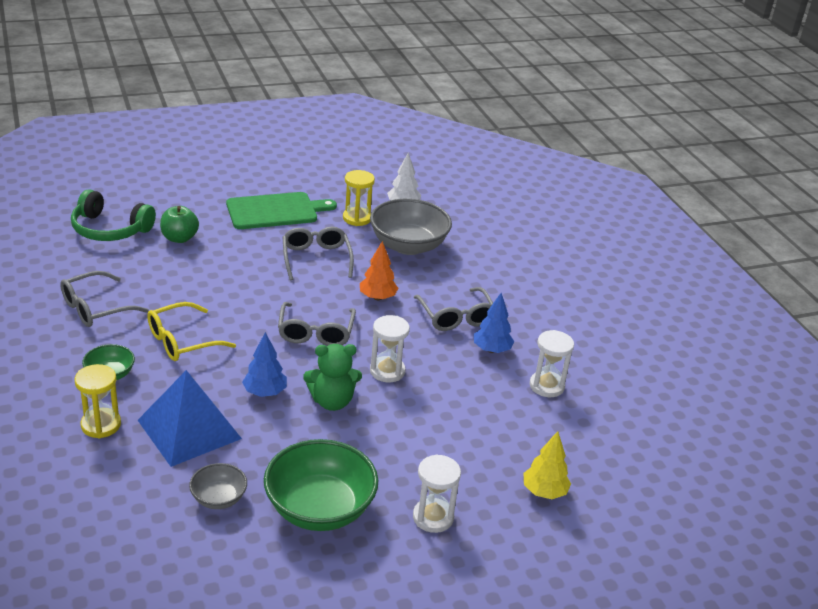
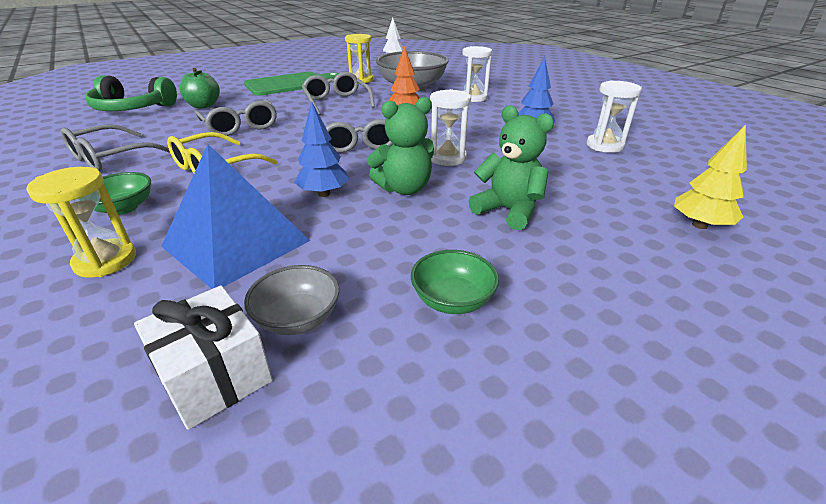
camera: 10 degrees left, 0 degrees up
green bowl [264,439,378,531] -> green bowl [411,250,499,314], size x0.51
white hourglass [413,454,461,533] -> white hourglass moved to [462,46,492,102]
grey glasses [414,287,493,331] -> grey glasses moved to [195,99,277,136]
none -> white gift [134,285,273,430]
none -> green teddy bear [468,105,554,230]

